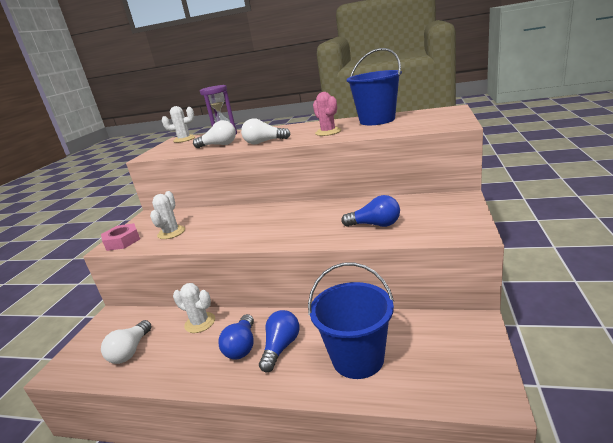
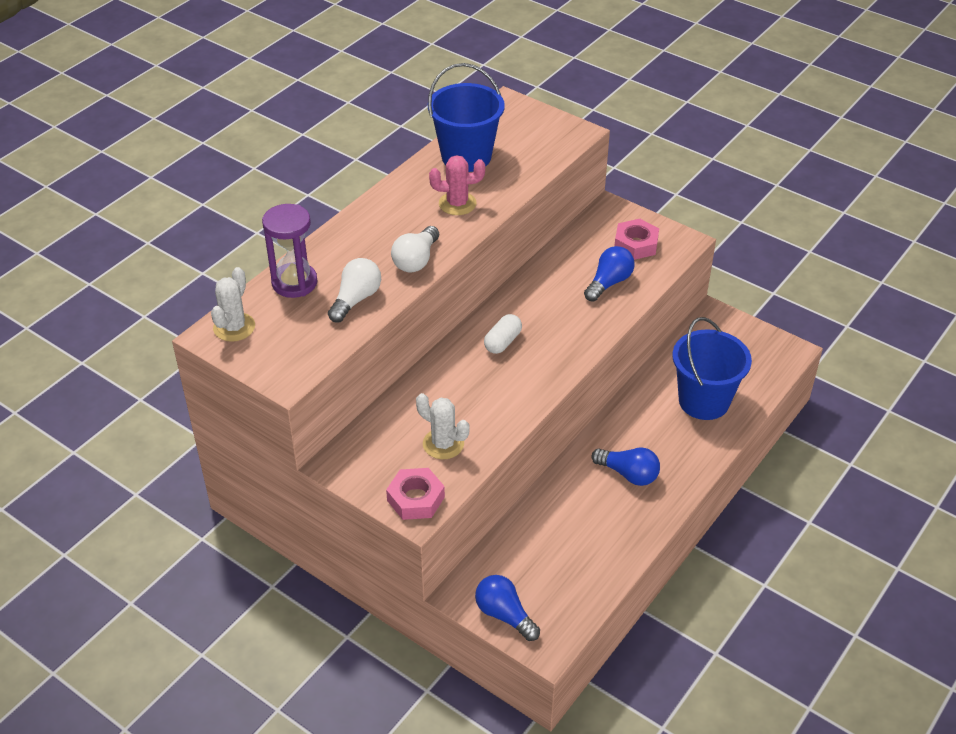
camera: 70 degrees left, 20 degrees up
white light bulb [101,320,152,364] -> none
white cactus [173,283,215,333] -> none
blue light bulb [259,310,299,373] -> blue light bulb moved to [475,575,540,641]
none -> white capsule [484,314,522,354]
none -> pink nut [615,219,659,260]

